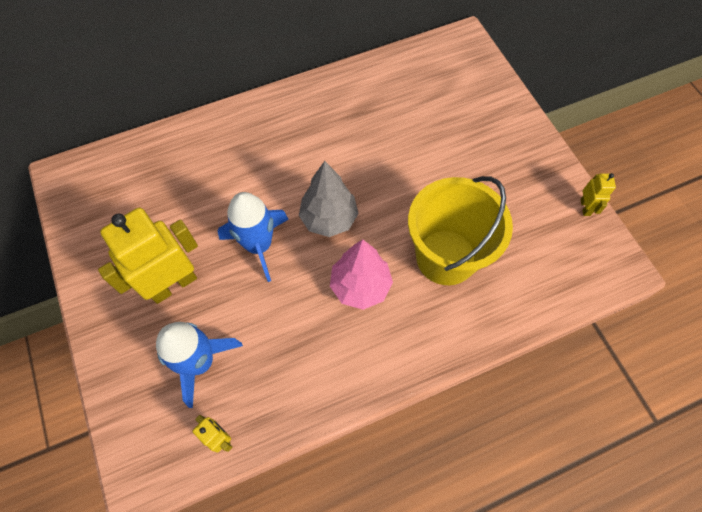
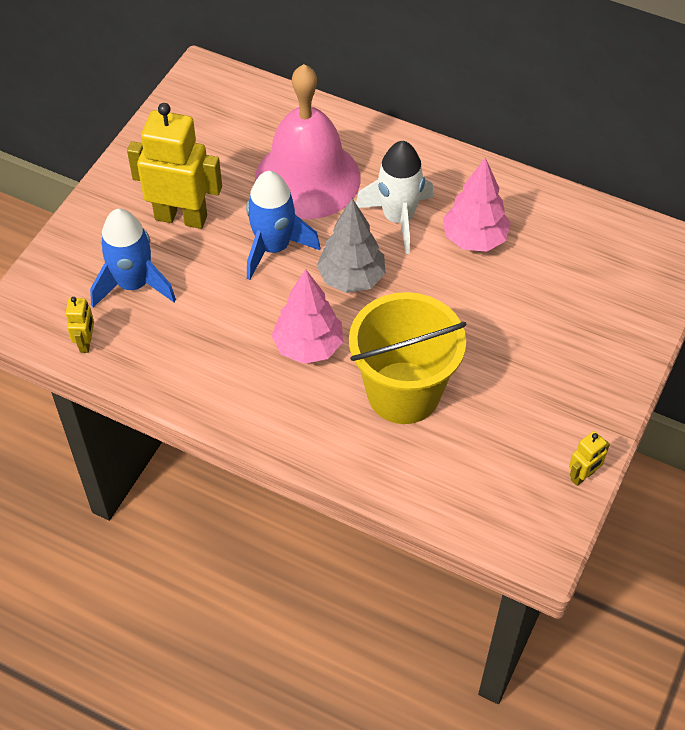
camera: 50 degrees right, 10 degrees down
none -> pink bell [255,64,361,219]
none -> white rocket [356,141,434,254]
none -> pink tree [443,157,511,252]

